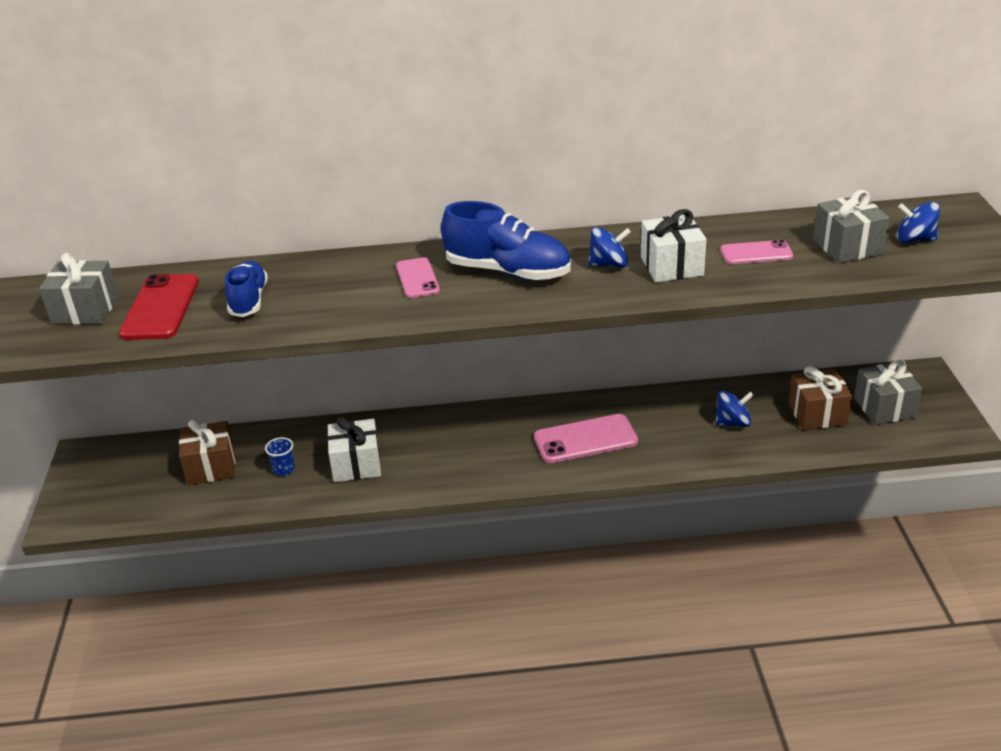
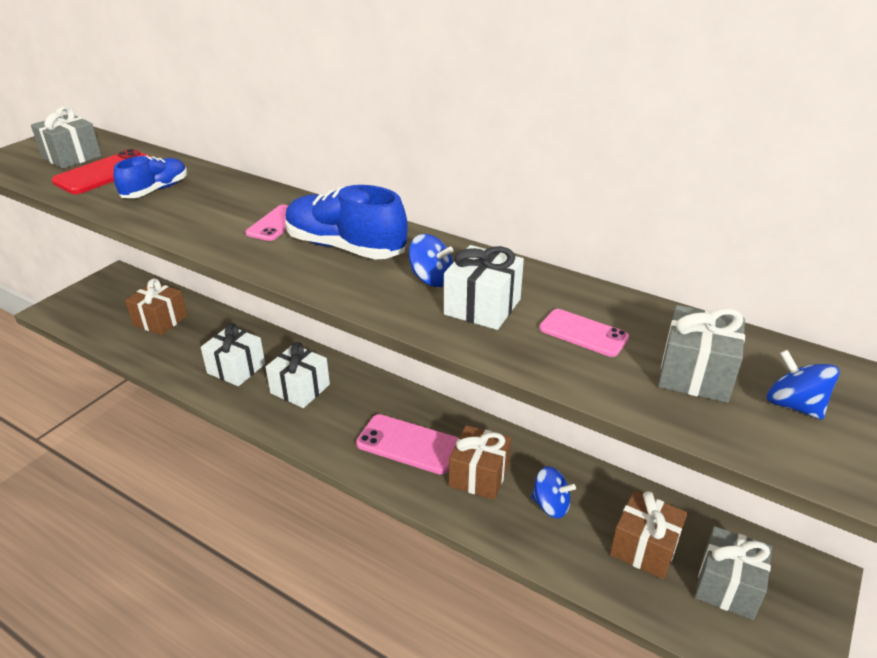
camera: 35 degrees right, 0 degrees up
blue cup [265,437,295,476] -> none
blue shoe [441,201,571,281] -> blue shoe turned 150 degrees clockwise [285,185,408,260]
none -> white gift [266,342,330,408]
none -> brown gift [449,425,511,500]

